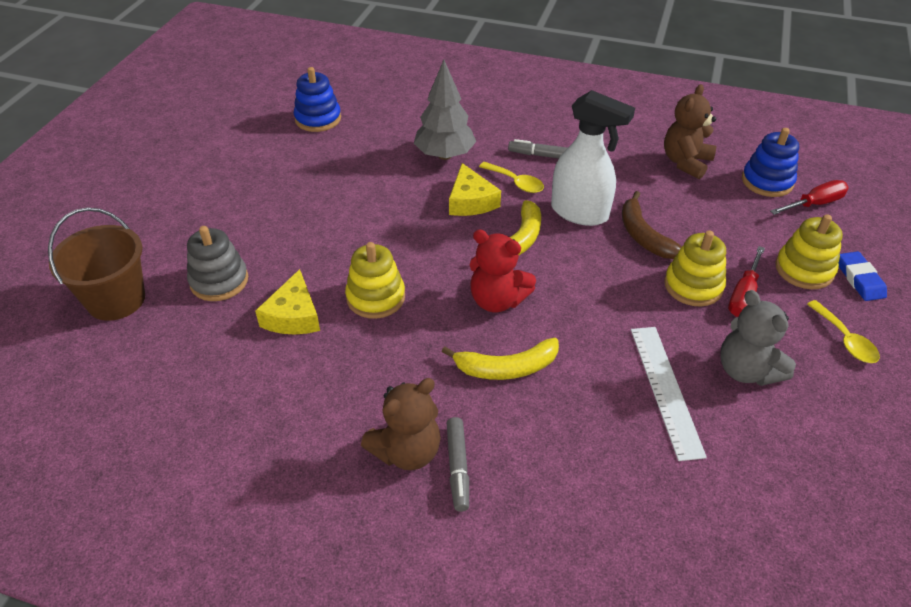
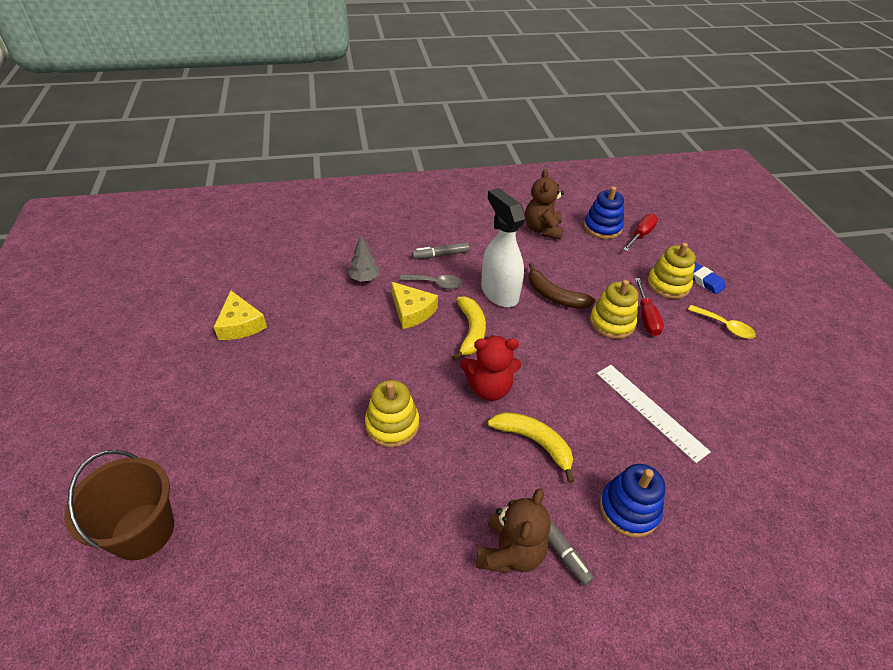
camera: 30 degrees left, 0 degrees up
grey stacking toy [187,226,248,301] -> none
yellow cheese [255,269,320,335] -> yellow cheese moved to [214,291,267,340]
blue stacking toy [294,67,341,132] -> blue stacking toy moved to [600,464,666,537]
grey tree [414,60,476,160] -> grey tree [348,236,380,282], size x0.58
yellow banana [442,338,559,380] -> yellow banana turned 105 degrees counterclockwise [488,412,574,483]
yellow spoon [479,162,544,193] -> grey spoon [399,274,462,289]
white spray bottle [551,90,635,226] -> white spray bottle turned 120 degrees counterclockwise [481,188,526,307]
grey teddy bear [720,290,796,386] -> none

